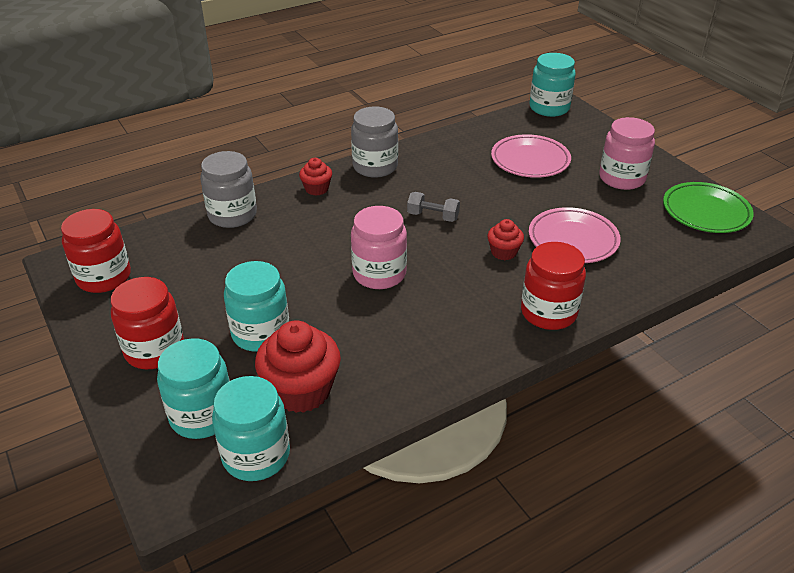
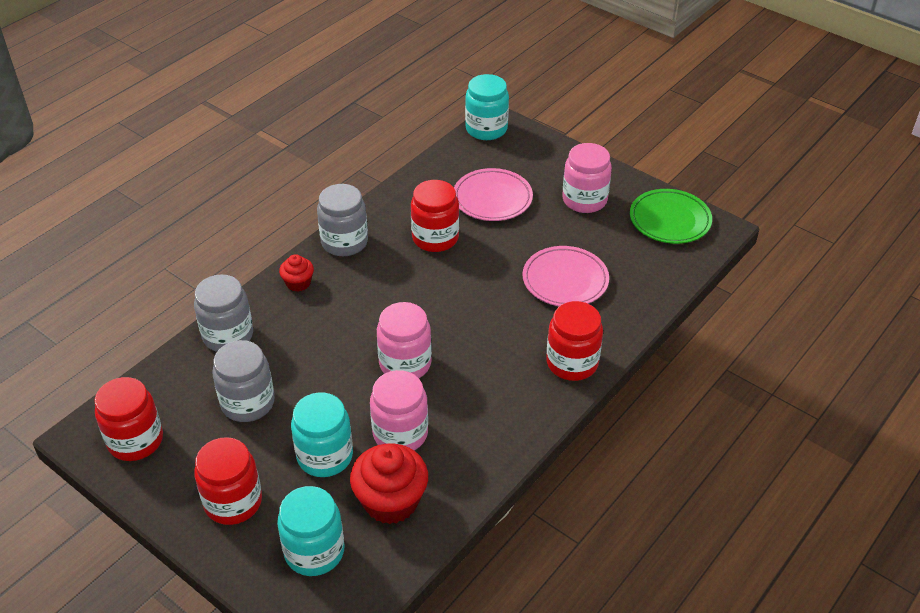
camera: 20 degrees left, 5 degrees up
turquoise jar [212,376,290,481] -> none
grey dumbbell [407,192,460,222] -> none
red cupcake [487,219,524,260] -> none
none -> grey jar [212,340,275,422]
none -> pink jar [370,370,428,450]
none -> red jar [411,180,459,252]

